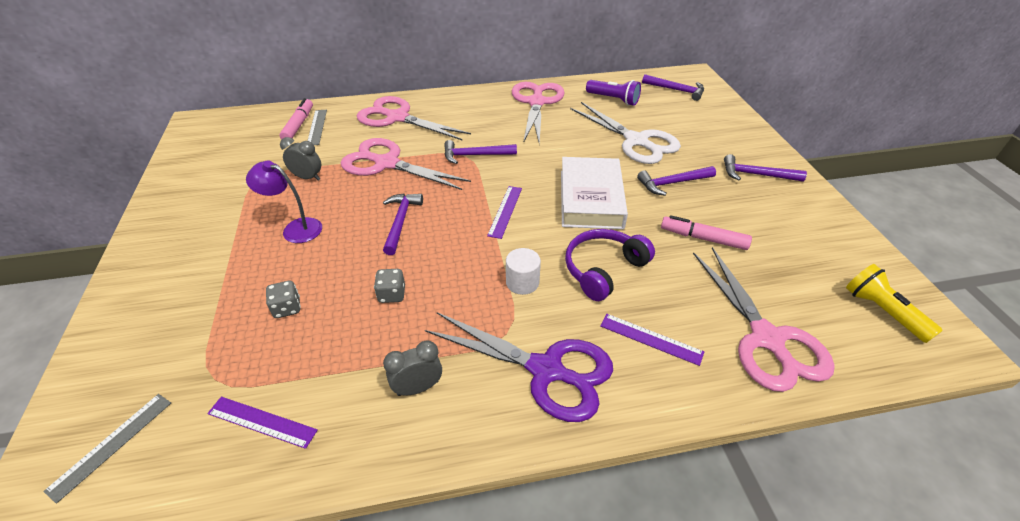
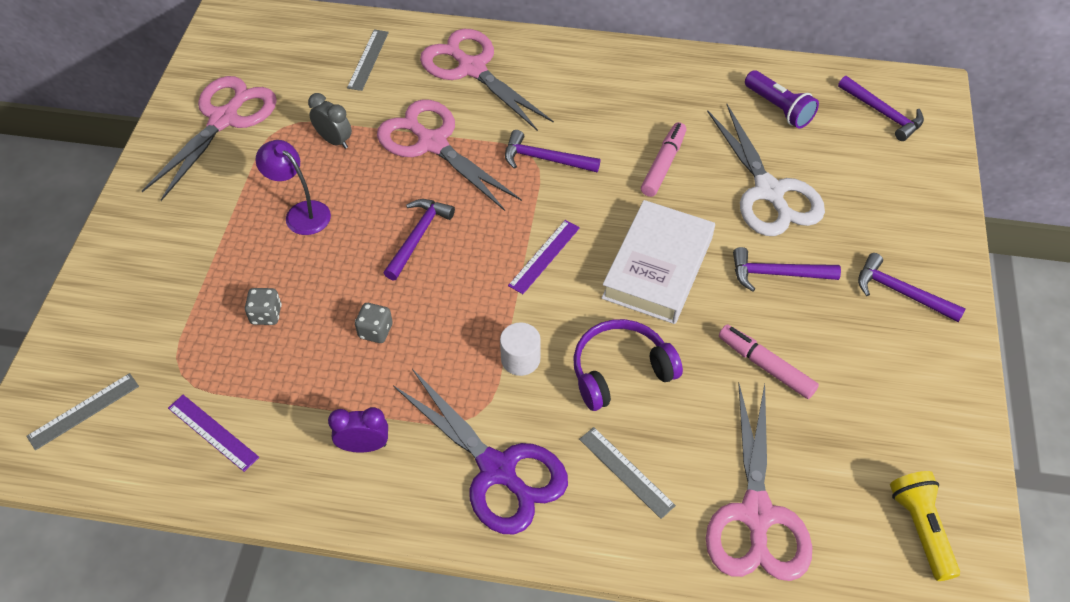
camera: 20 degrees right, 10 degrees up
pink marker [279,98,313,140] -> pink marker moved to [641,122,686,197]
grey clock [383,340,442,396] -> purple clock [328,407,388,453]
pink scissors [512,82,565,144] -> pink scissors moved to [142,76,277,201]
purple ruler [600,314,704,366] -> grey ruler [579,427,676,519]

